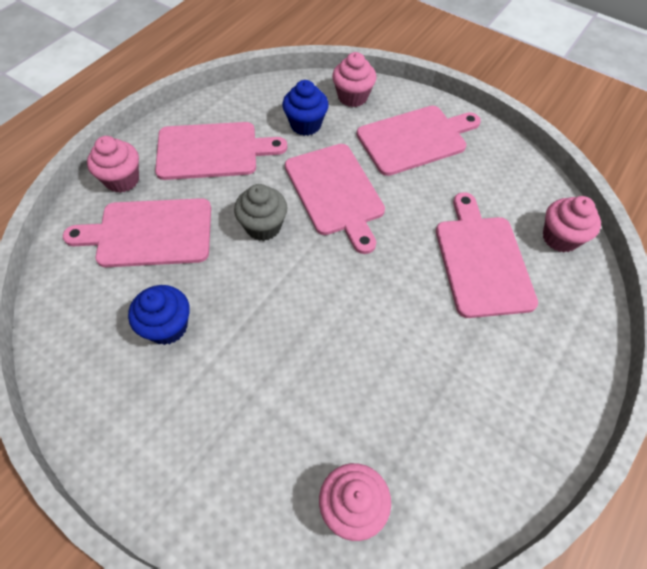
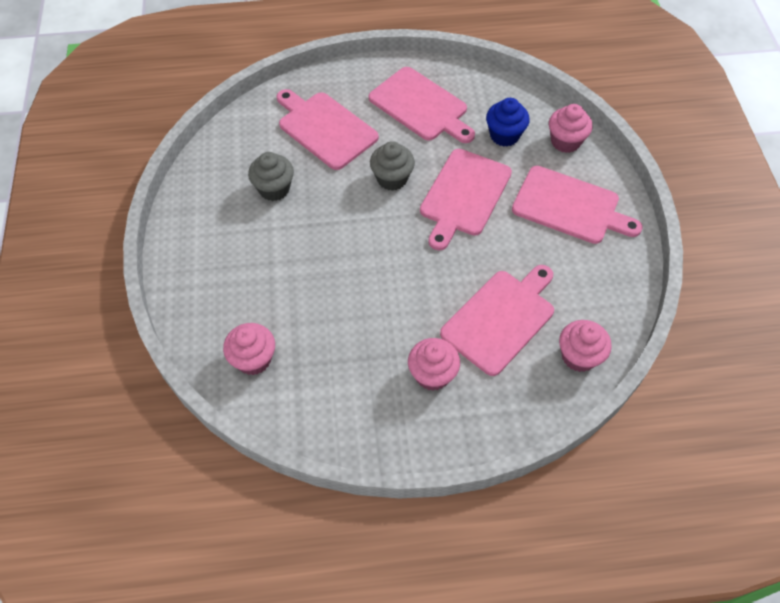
camera: 50 degrees right, 0 degrees up
pink cupcake [87,136,139,193] -> pink cupcake moved to [408,338,460,391]
blue cupcake [128,285,190,345] -> grey cupcake [248,152,294,201]

